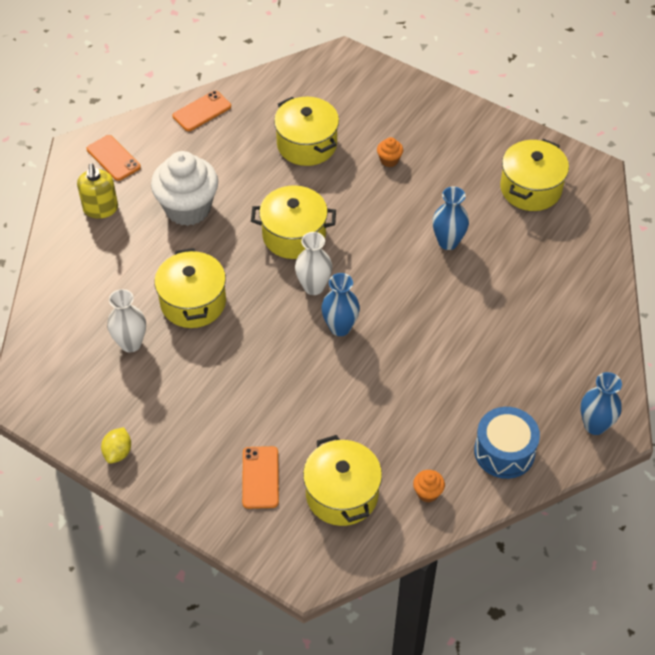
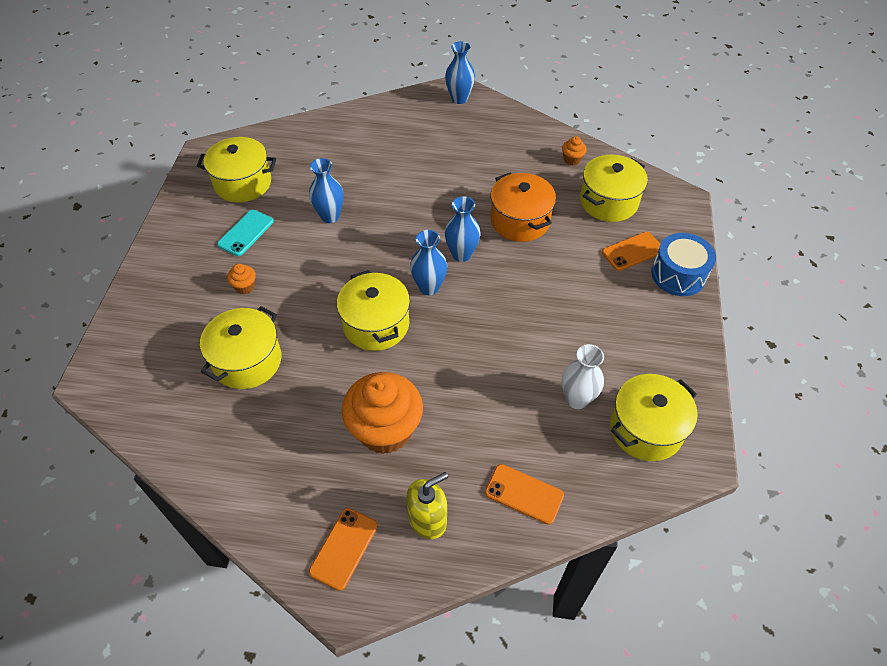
camera: 115 degrees left, 0 degrees up
yellow lemon [101,427,131,464] -> none
white cupcake [151,151,218,226] -> orange cupcake [342,372,423,454]
yellow pot [154,248,226,328] -> yellow pot moved to [610,374,698,461]
orange phone [172,91,231,131] -> orange phone moved to [485,464,564,525]
white vase [295,232,332,295] -> blue vase [410,230,447,295]
blue drum [474,407,540,479] -> blue drum moved to [651,233,716,296]
none -> turquoise phone [217,210,274,256]
none -> orange pot [491,172,556,242]

